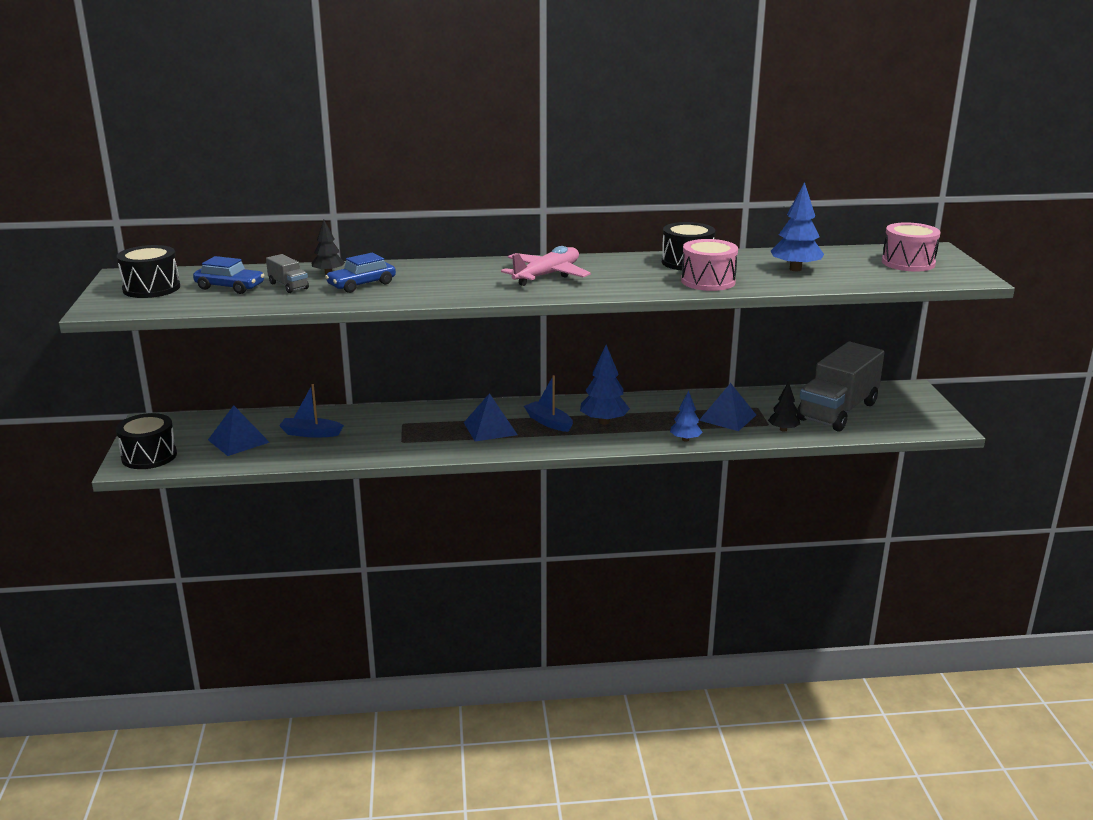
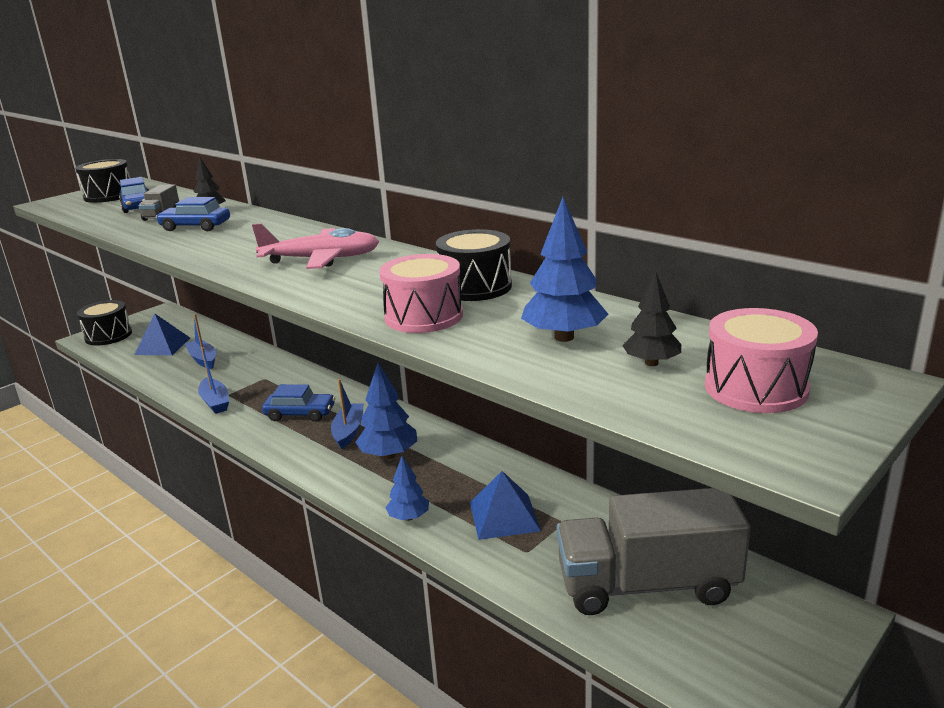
camera: 50 degrees right, 0 degrees up
blue pyramid [464,393,518,442] -> blue car [262,384,335,422]
black tree [768,381,800,432] -> black tree moved to [622,272,681,366]
none -> blue boat [198,347,229,414]

